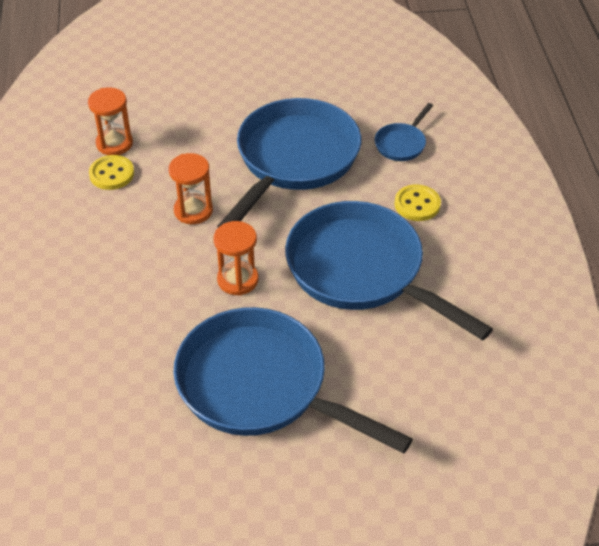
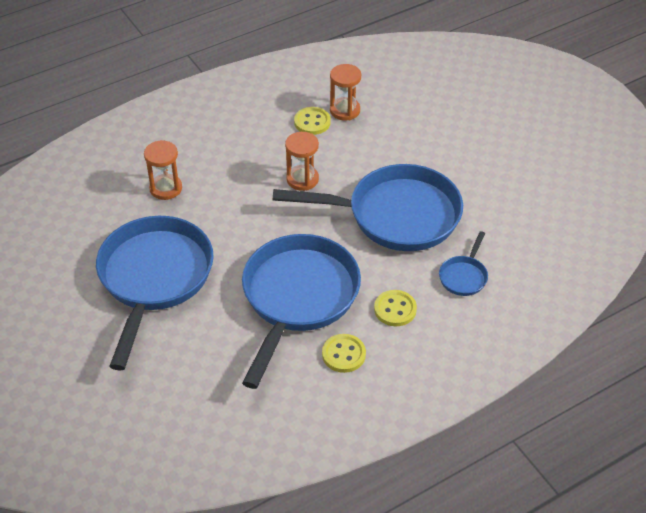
camera: 65 degrees right, 0 degrees up
orange hourglass [214,221,258,296] -> orange hourglass moved to [144,140,182,200]
blue pan [375,103,433,161] -> blue pan turned 75 degrees counterclockwise [439,231,488,296]
none -> yellow button [322,334,366,373]

